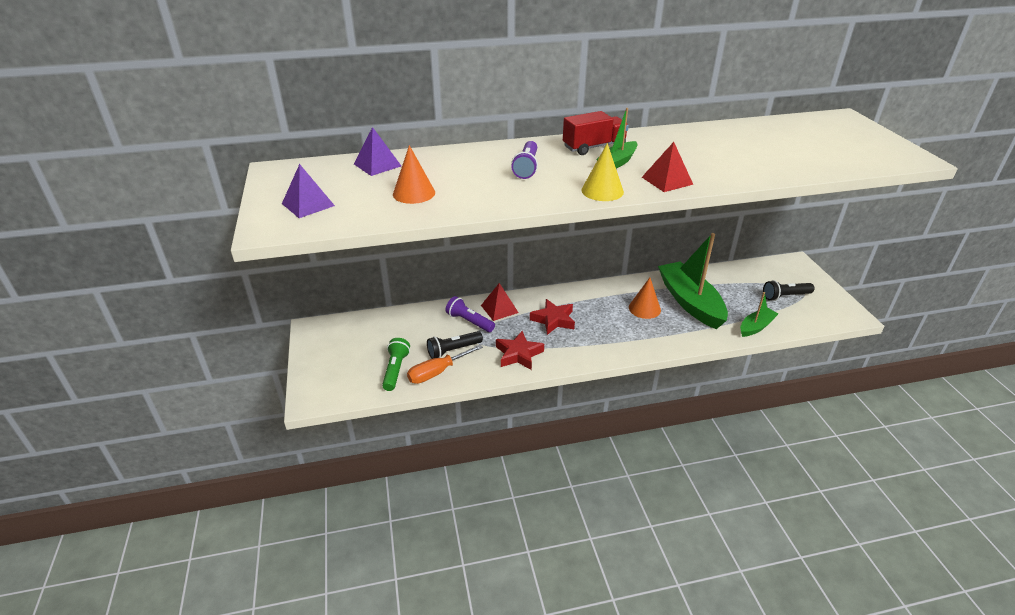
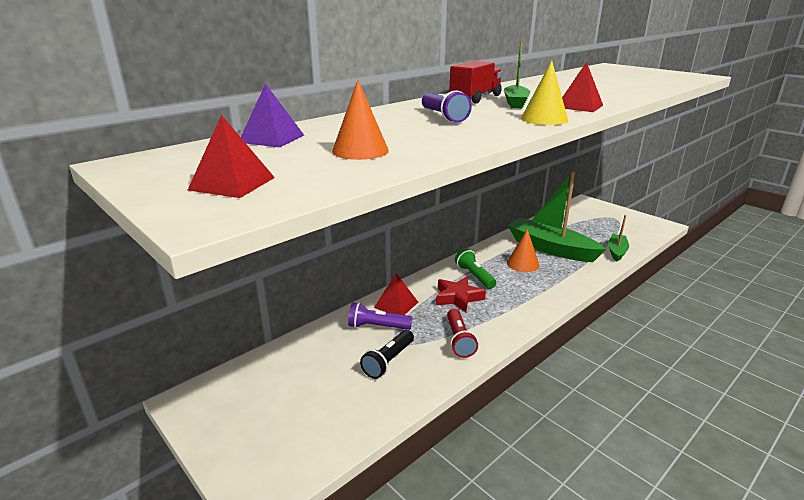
camera: 30 degrees left, 10 degrees down
purple pyramid [282,164,335,218] -> red pyramid [188,115,275,198]
green flashlight [382,338,410,391] -> green flashlight moved to [455,248,496,289]
orange screwdriver [407,344,483,384] -> none
red star [496,331,544,370] -> red flashlight [447,309,478,358]
black flashlight [763,280,815,301] -> none

